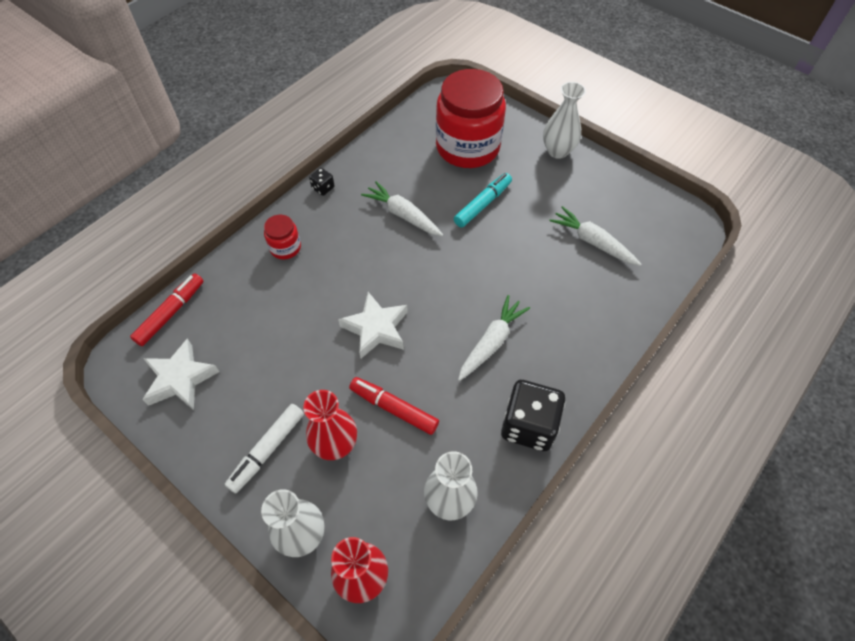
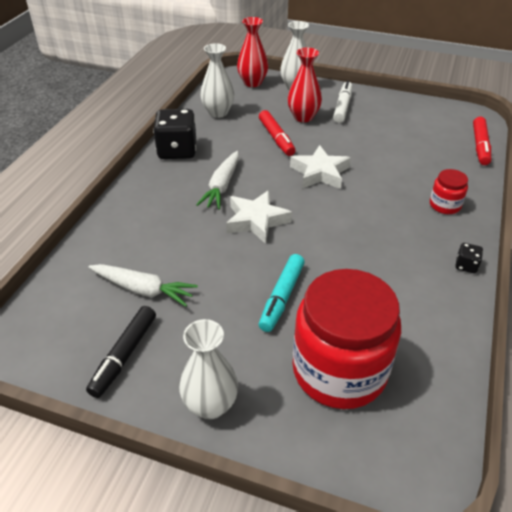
camera: 160 degrees right, 15 degrees down
white star [142,339,220,410] -> white star moved to [226,190,292,244]
red marker [349,377,439,435] -> red marker turned 60 degrees clockwise [259,110,295,156]
white carrot [361,181,443,236] -> none
none -> black marker [86,306,156,398]

